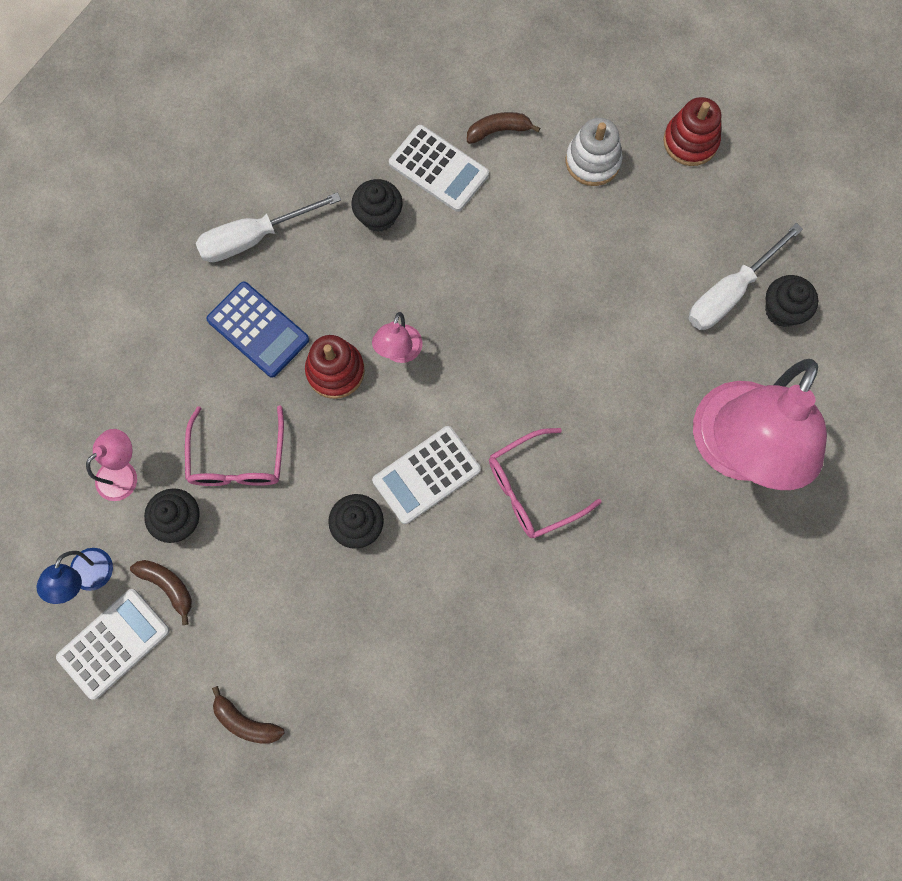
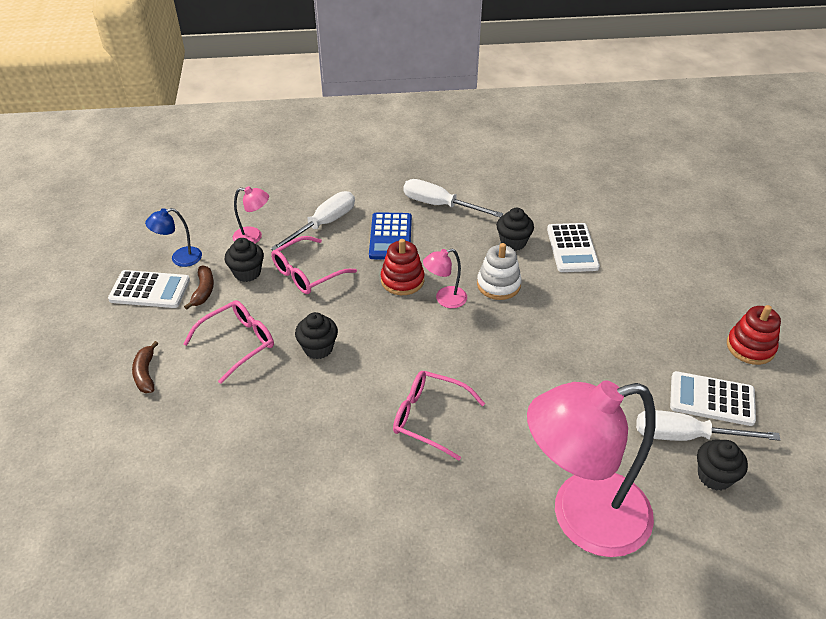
camera: 50 degrees right, 30 degrees down
white calculator [372,426,481,524] -> white calculator moved to [670,371,756,426]
brown banana [467,112,540,144] -> none
white stacking toy [566,118,623,186] -> white stacking toy moved to [477,243,522,300]
none -> pink glasses [183,300,274,384]
none -> white screwdriver [271,191,355,250]

